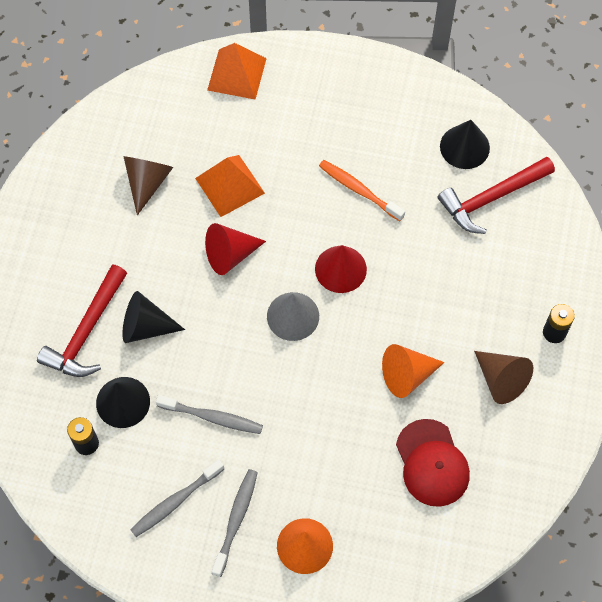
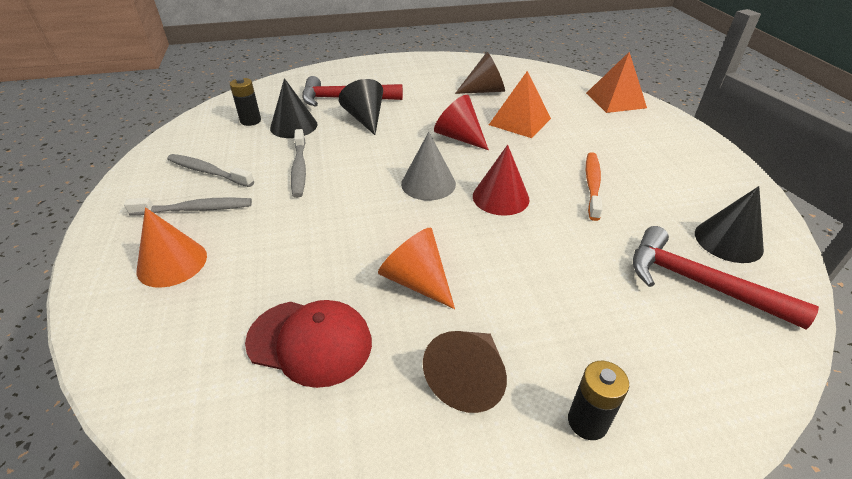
camera: 65 degrees right, 25 degrees down
red cap [396,419,470,507] -> red cap turned 120 degrees counterclockwise [245,300,372,388]

